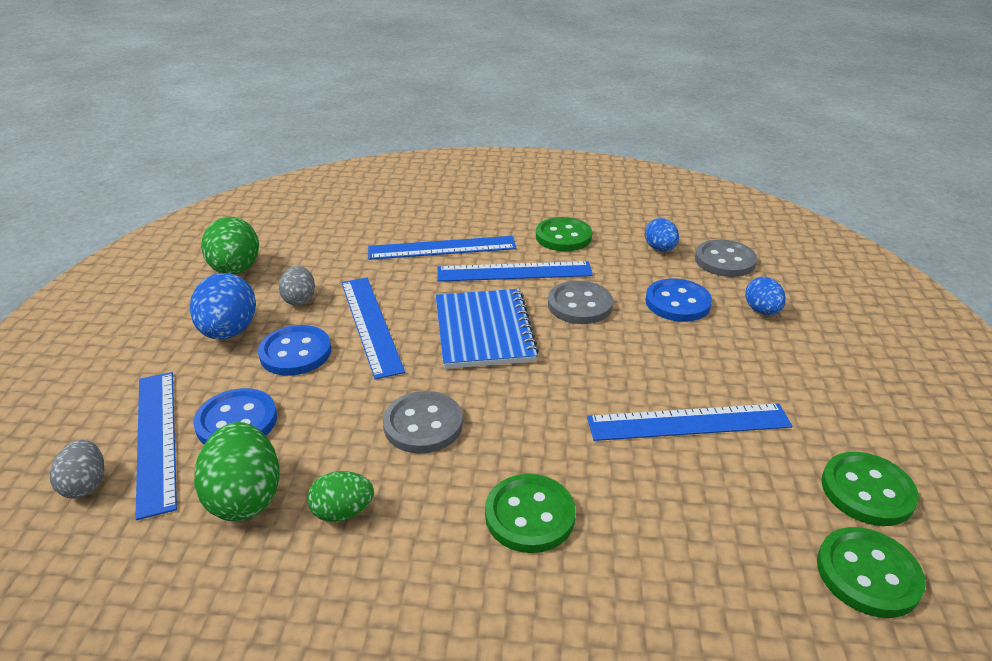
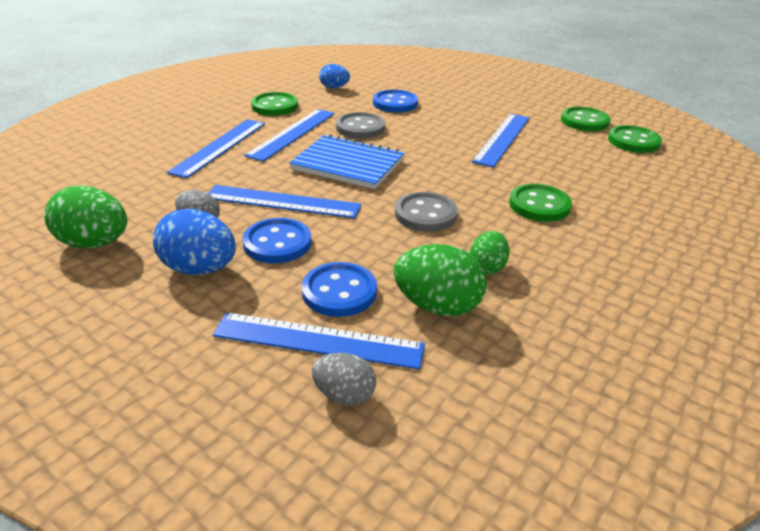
camera: 60 degrees left, 0 degrees up
grey button [695,240,757,277] -> none
blue egg [745,277,786,315] -> none

